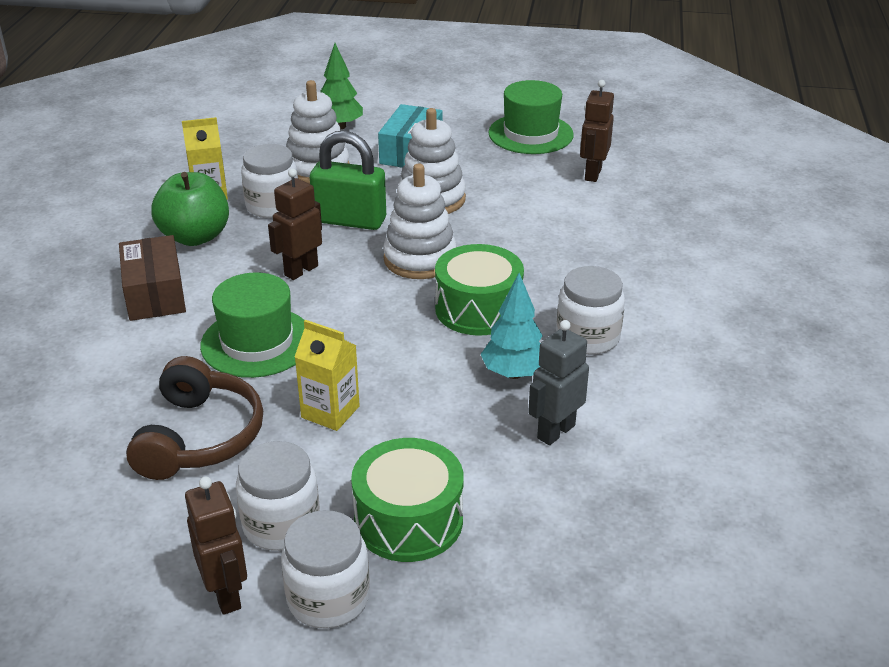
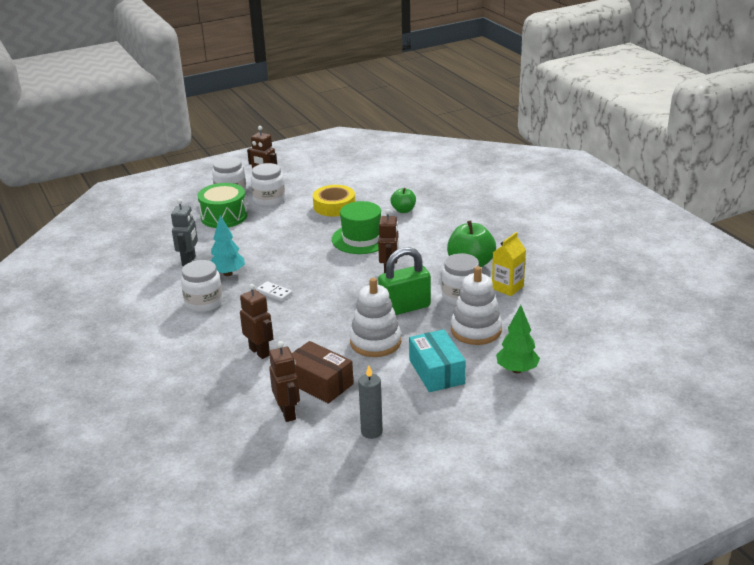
camera: 145 degrees right, 5 degrees down
brown box [119,235,186,321] -> brown box moved to [292,341,354,404]
brown headphones [126,356,263,480] -> yellow tape [313,185,355,217]
yellow carton [294,320,360,431] -> none
white stacking toy [383,164,457,279] -> none
green drum [435,244,524,335] -> white domino [257,281,292,301]
green hat [488,80,574,154] -> grey candle [358,366,383,439]
none -> brown robot [240,284,273,359]
none -> green apple [391,188,416,213]

